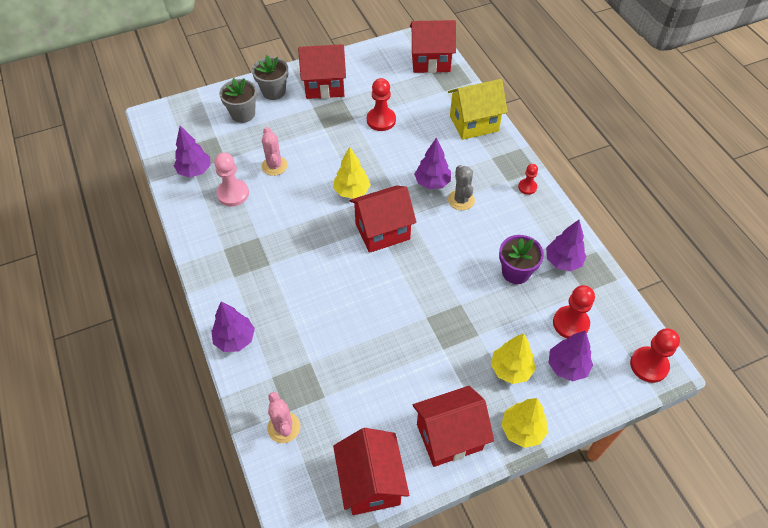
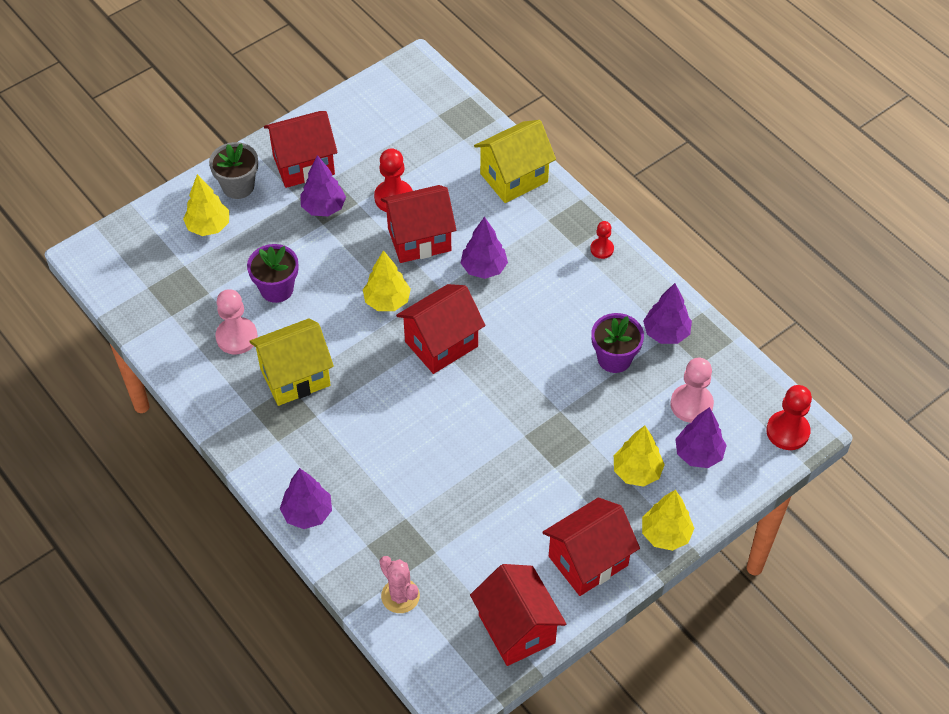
camera: 15 degrees left, 0 degrees up
purple tree [174,126,211,177] -> purple tree moved to [300,155,346,216]
grey flower pot [219,78,257,123] -> yellow tree [183,174,229,236]
pink cactus [262,127,288,176] -> purple flower pot [247,244,298,303]
red house [410,20,456,73] -> red house moved to [381,185,456,263]
grey cactus [448,165,475,210] -> none
red pawn [553,285,595,339] -> pink pawn [671,358,714,423]
none -> yellow house [249,318,334,406]

